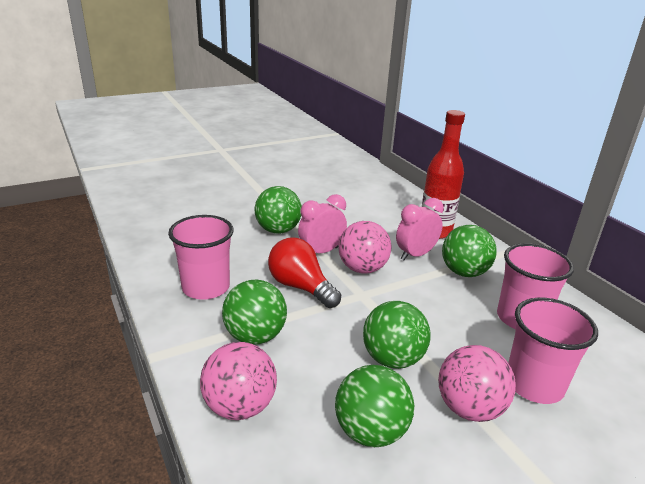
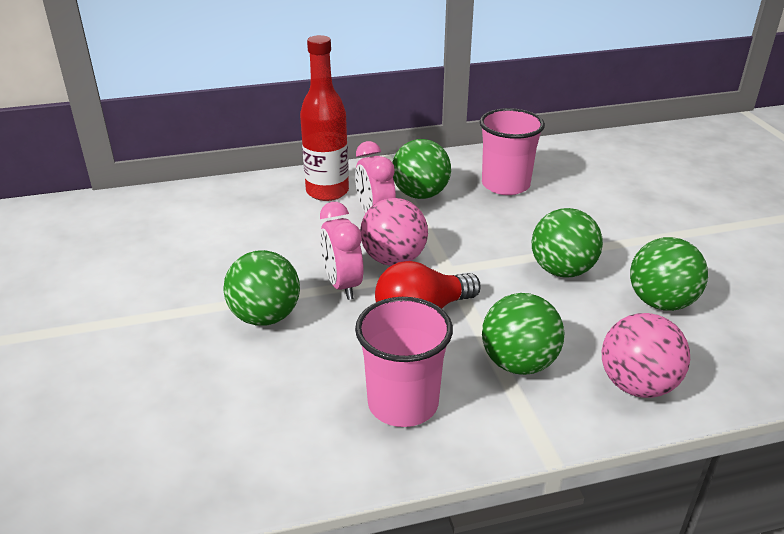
camera: 75 degrees left, 5 degrees up
pink ball [438,345,516,422] -> none
pink cup [508,298,598,404] -> none

